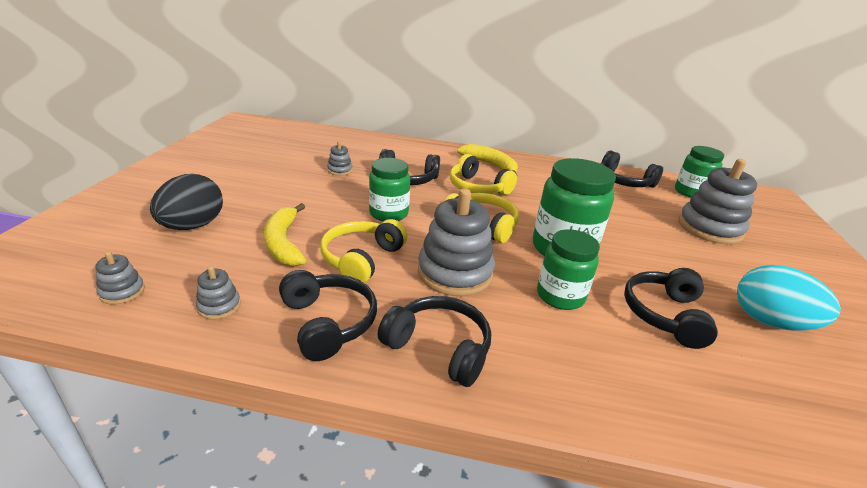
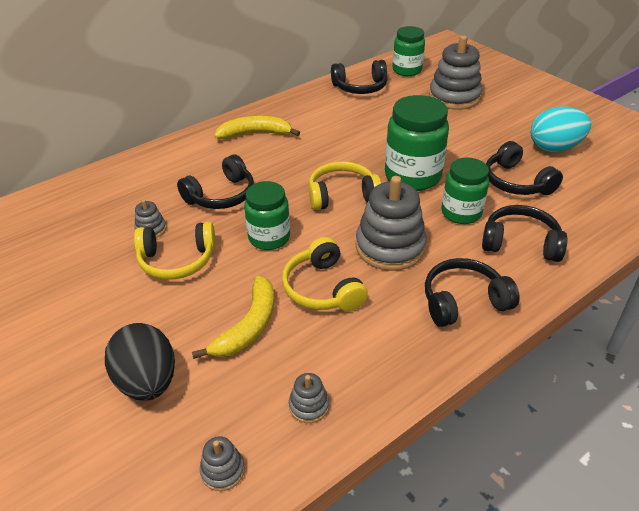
camera: 45 degrees left, 10 degrees up
yellow banana [264,203,306,266] -> yellow banana turned 90 degrees counterclockwise [192,276,274,359]
black headphones [279,270,377,361] -> black headphones moved to [482,205,567,262]
yellow headphones [450,154,517,195] -> yellow headphones moved to [134,222,216,280]

